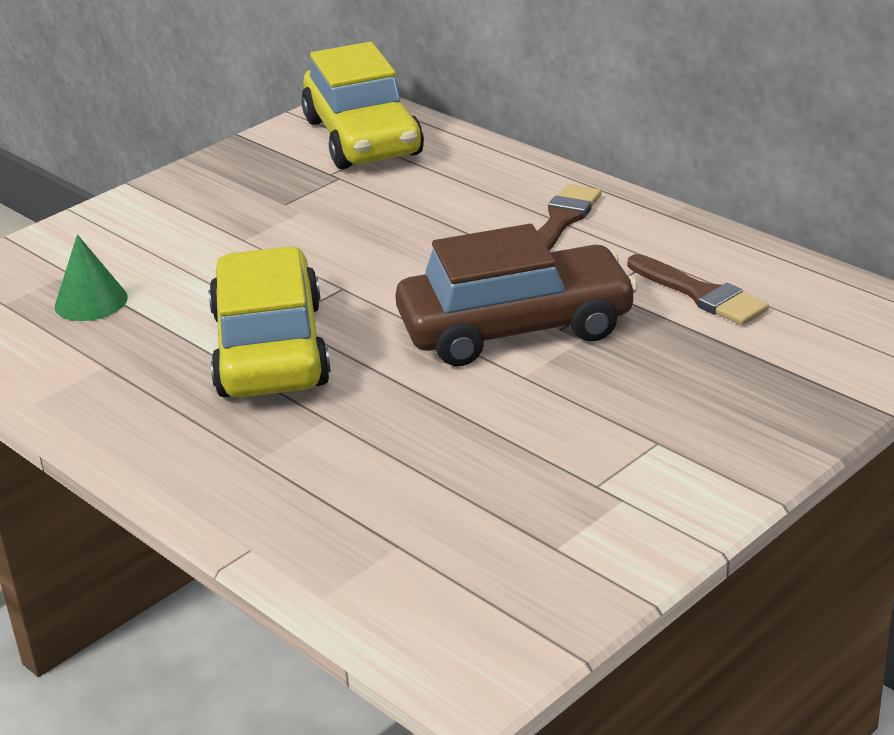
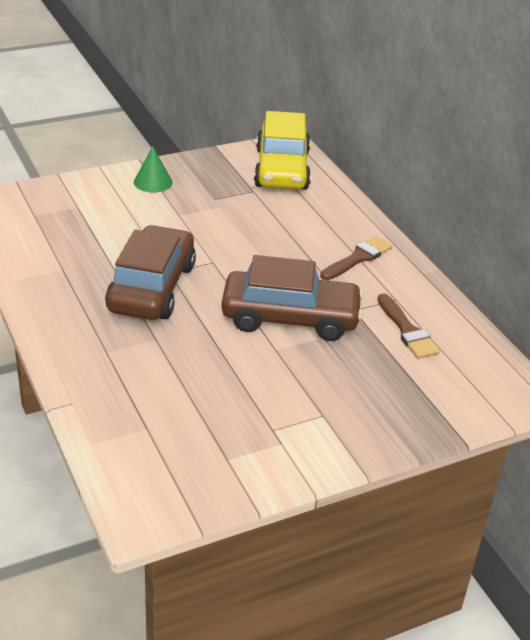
camera: 15 degrees right, 5 degrees up
green cone [55,234,128,321] -> green cone moved to [134,146,173,193]
yellow car [209,246,331,398] -> brown car [105,225,196,320]

